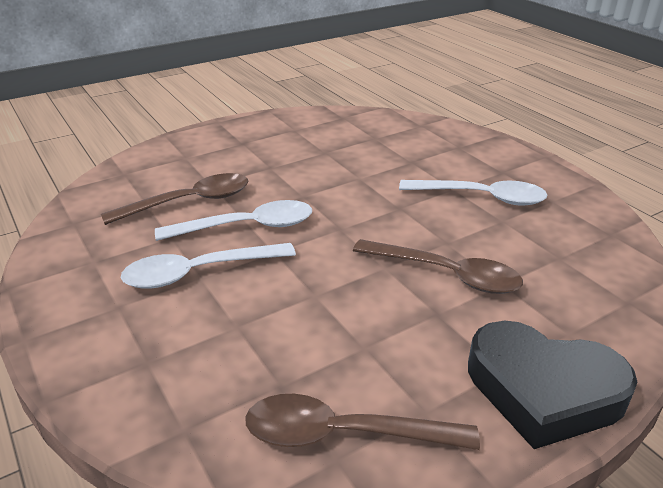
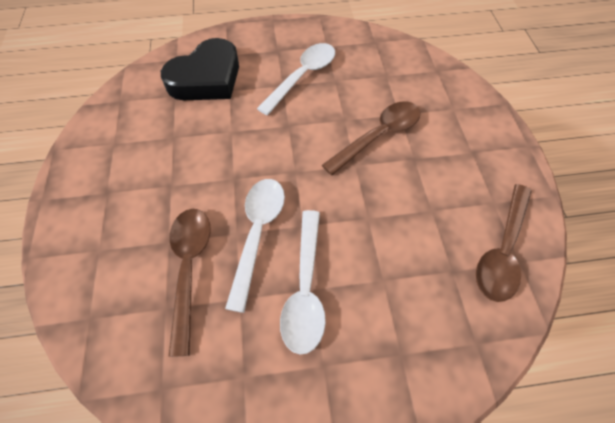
camera: 65 degrees left, 25 degrees up
black heart [468,321,637,449] -> black heart moved to [161,38,239,100]

